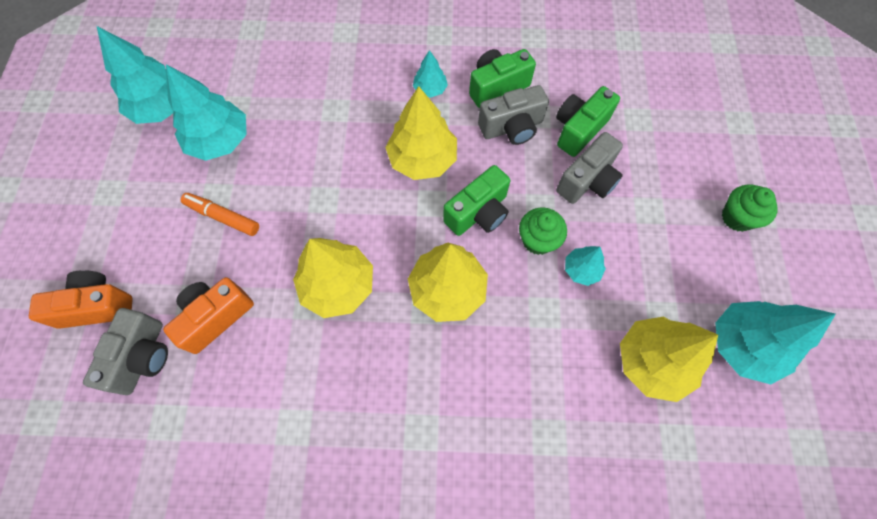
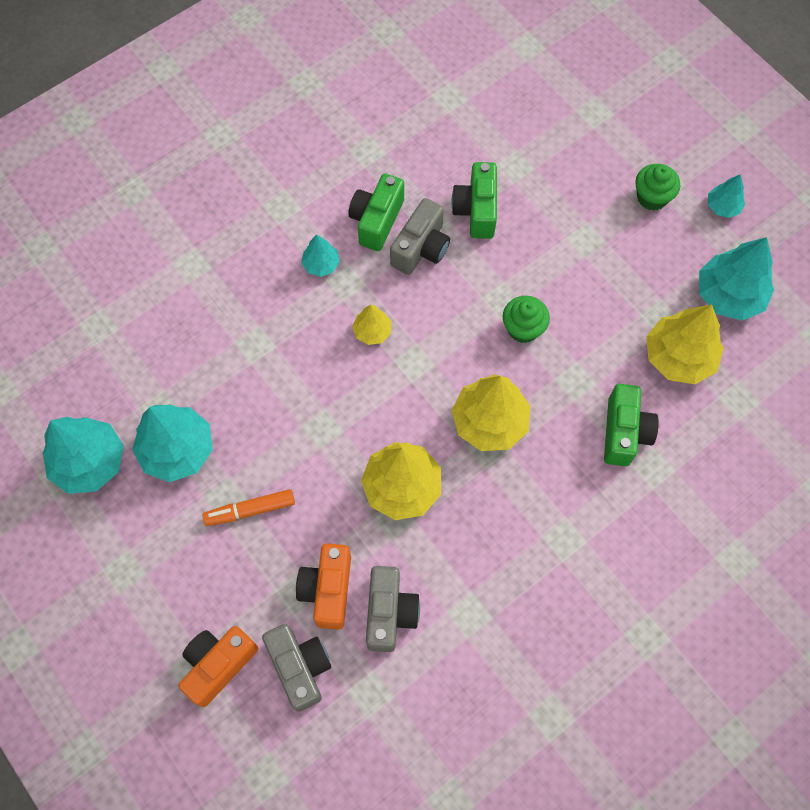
camera: 40 degrees left, 0 degrees up
yellow tree [385,86,457,180] -> yellow tree [352,305,392,345], size x0.52
green camera [443,165,510,236] -> green camera moved to [604,384,659,466]
grey camera [556,132,623,204] -> grey camera moved to [366,566,420,652]
turquoise tree [565,246,606,286] -> turquoise tree moved to [708,174,745,218]

